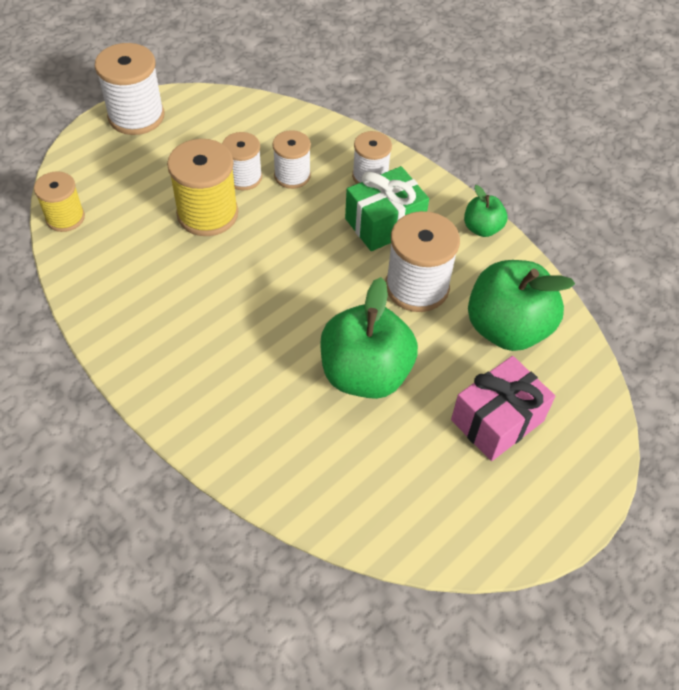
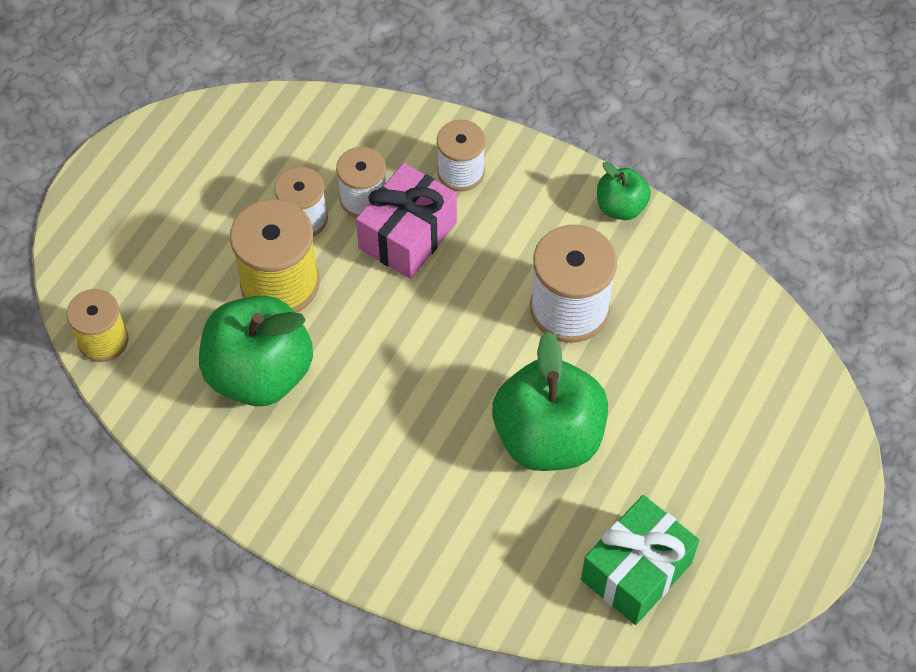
camera: 15 degrees left, 5 degrees up
white spool [95,43,164,135] -> none
green gift [345,166,429,251] -> green gift moved to [581,495,699,625]
pink gift [451,356,555,461] -> pink gift moved to [356,163,457,279]
green apple [468,260,575,351] -> green apple moved to [199,296,313,406]

